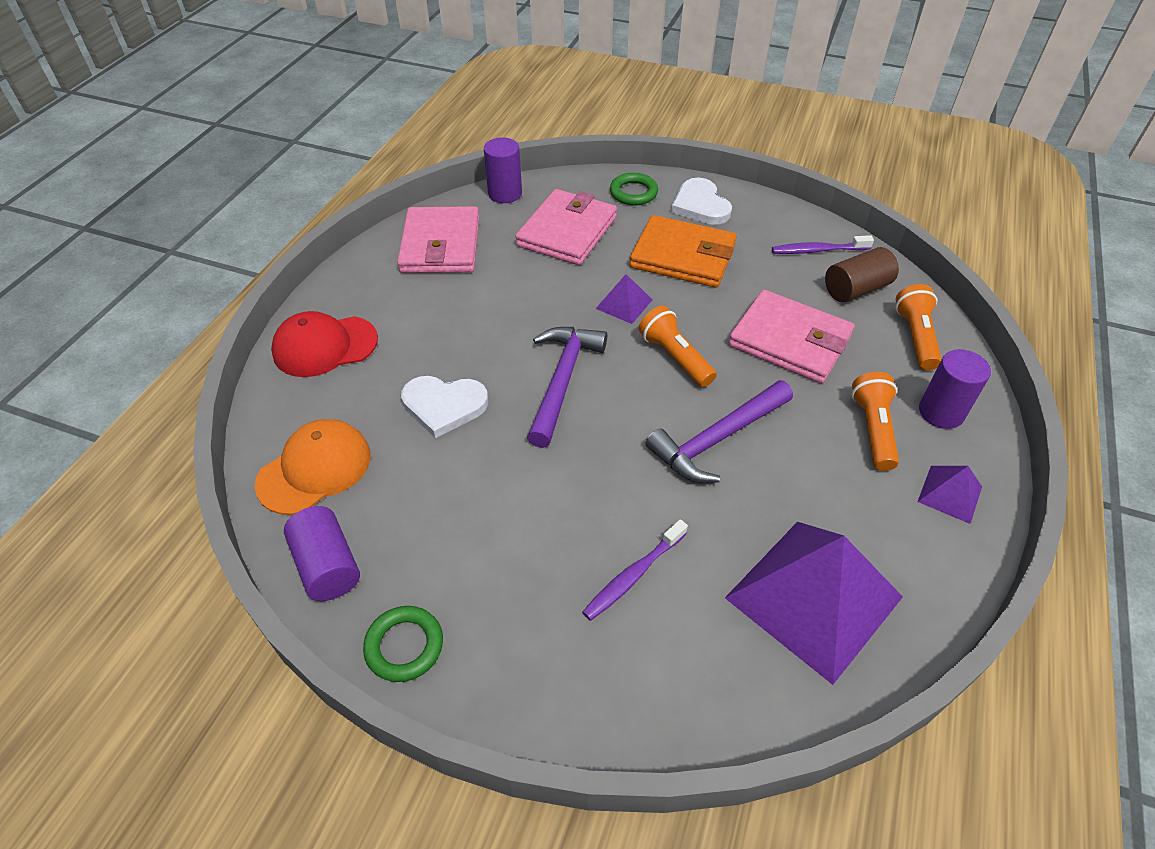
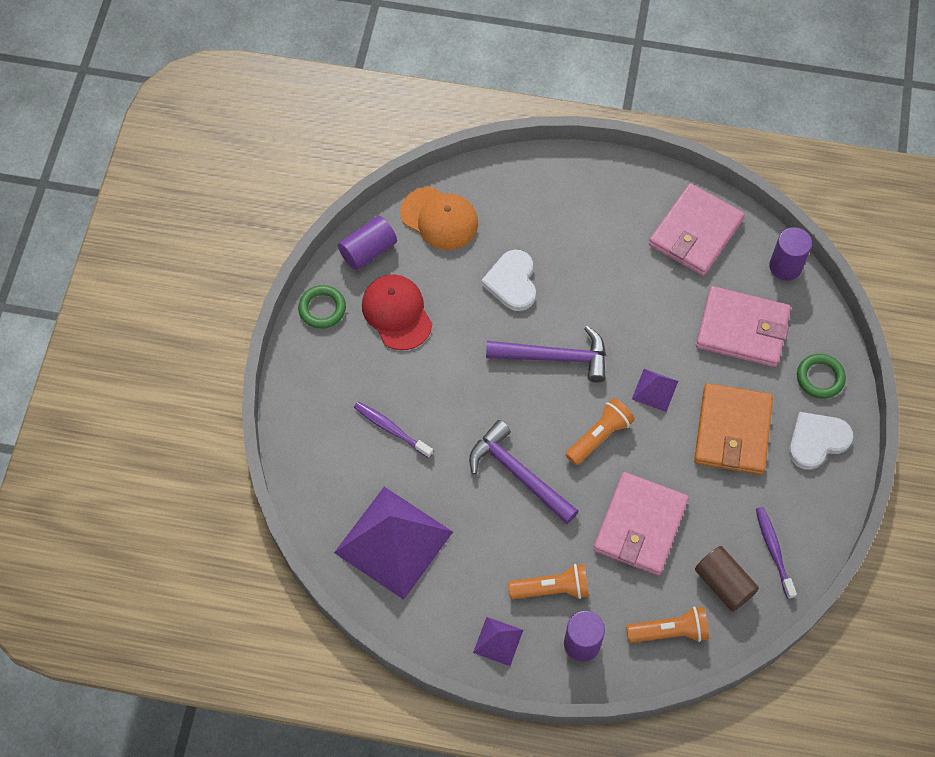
camera: 80 degrees right, 15 degrees up
red cap [271,311,378,377] -> red cap moved to [362,274,432,350]
pink wallet [397,206,479,273] -> pink wallet turned 45 degrees counterclockwise [649,183,744,276]

